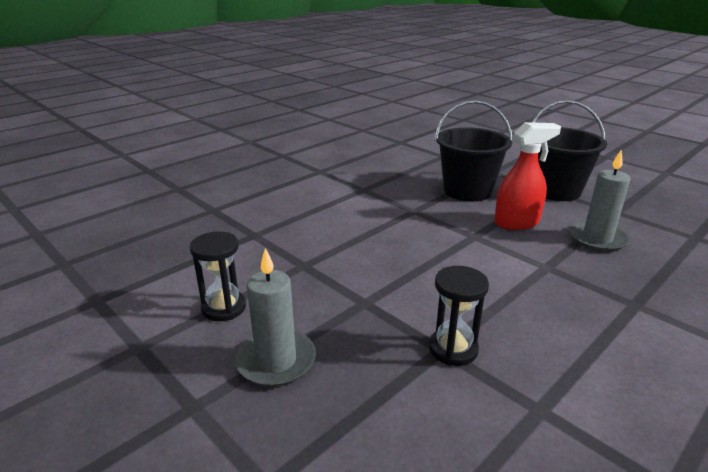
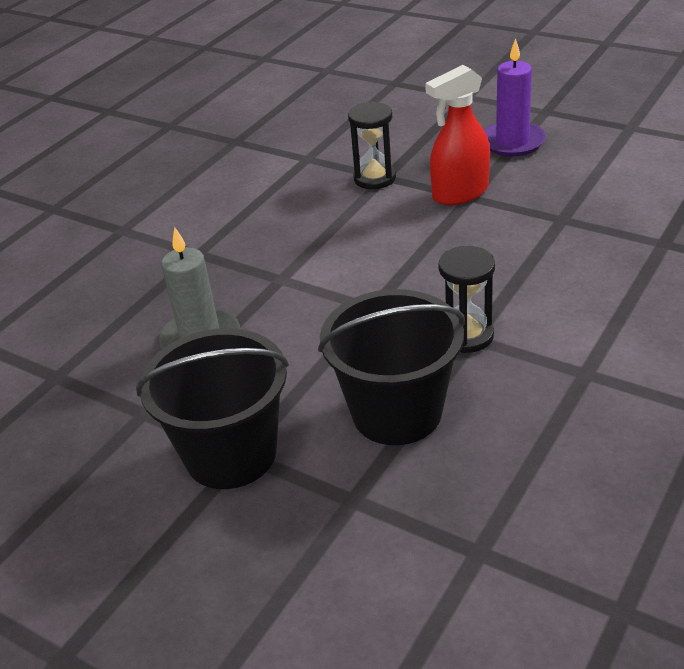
camera: 170 degrees right, 10 degrees up
black hourglass [190,231,246,321] -> black hourglass moved to [438,246,495,353]
grey candle [235,248,316,387] -> purple candle [484,38,546,157]
red spray bottle [494,122,561,230] -> red spray bottle moved to [425,65,490,205]

